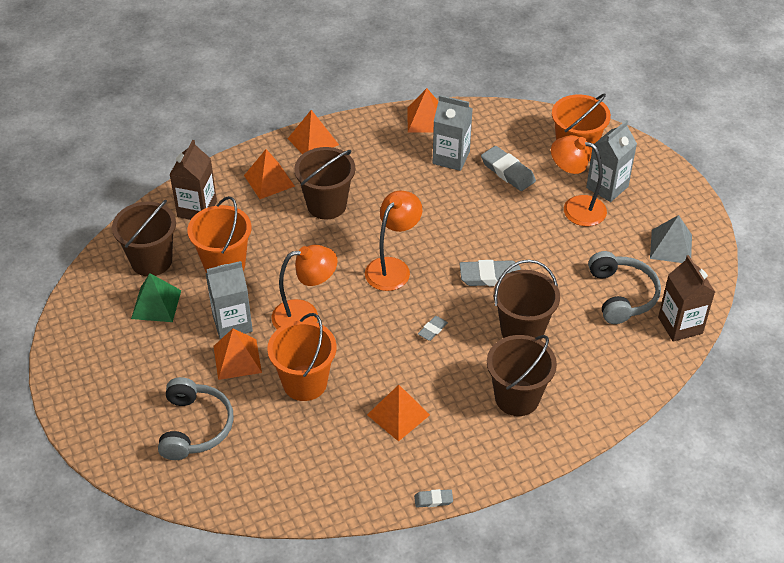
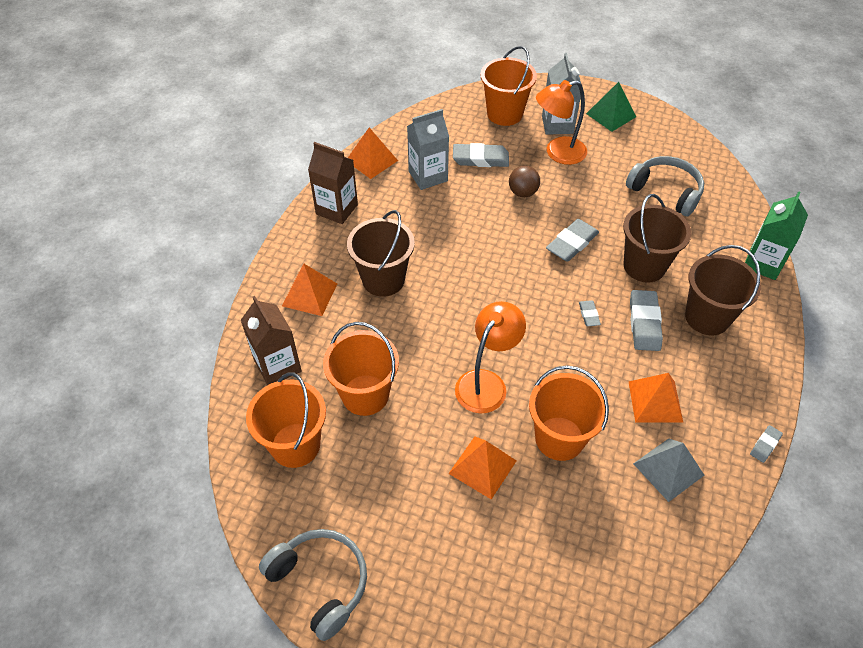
camera: 45 degrees left, 5 degrees up
brown bucket [112,200,176,276] -> orange bucket [246,372,326,468]
green pyramid [131,273,181,322] -> green pyramid moved to [586,82,636,132]
grey headphones [158,377,234,460] -> grey headphones moved to [259,529,367,641]
grey carton [206,261,253,340] -> none
orange pyramid [288,110,339,154] -> none
orange lamp [365,191,422,291] -> none
grey pyramid [650,215,692,263] -> grey pyramid moved to [633,439,704,502]
brown carton [658,255,715,342] -> brown carton moved to [308,142,358,224]
none -> brown ball [509,166,540,197]
none -> grey eraser [630,290,663,351]
none -> green carton [745,191,808,280]

